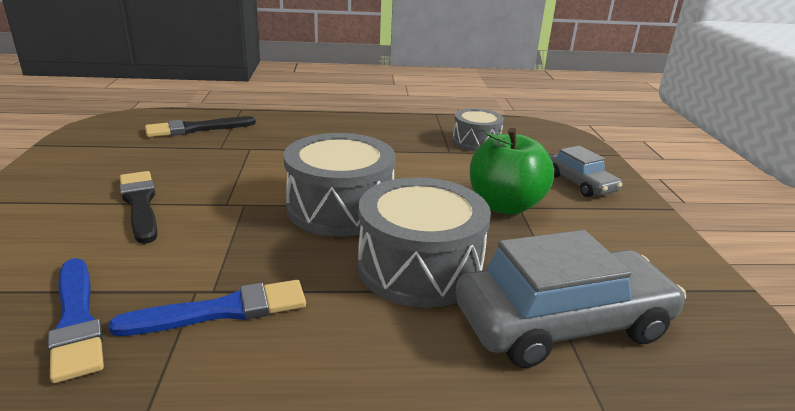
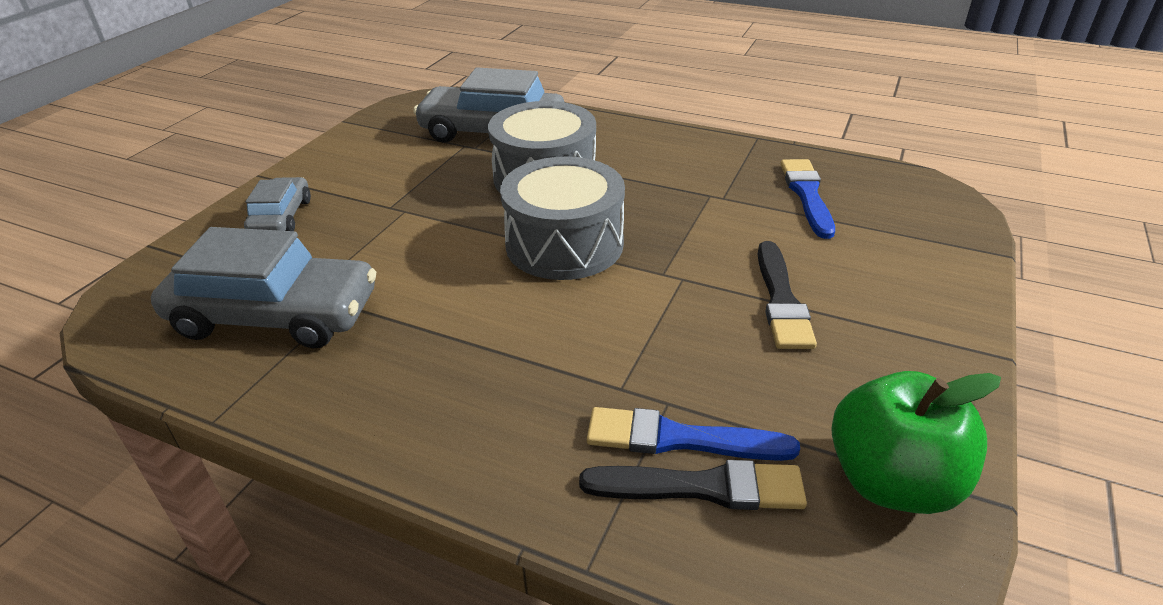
camera: 150 degrees left, 10 degrees up
blue brush [108,280,306,336] -> blue brush moved to [587,407,800,461]
grey drum [452,108,504,151] -> grey car [151,227,376,348]
green apple [470,128,554,215] -> green apple moved to [831,371,1001,514]

